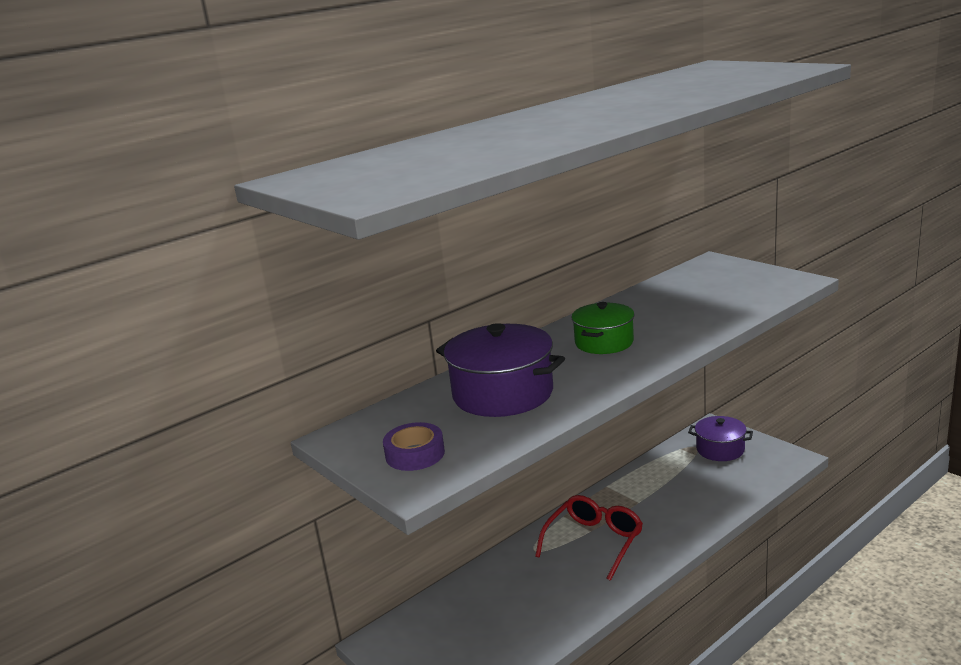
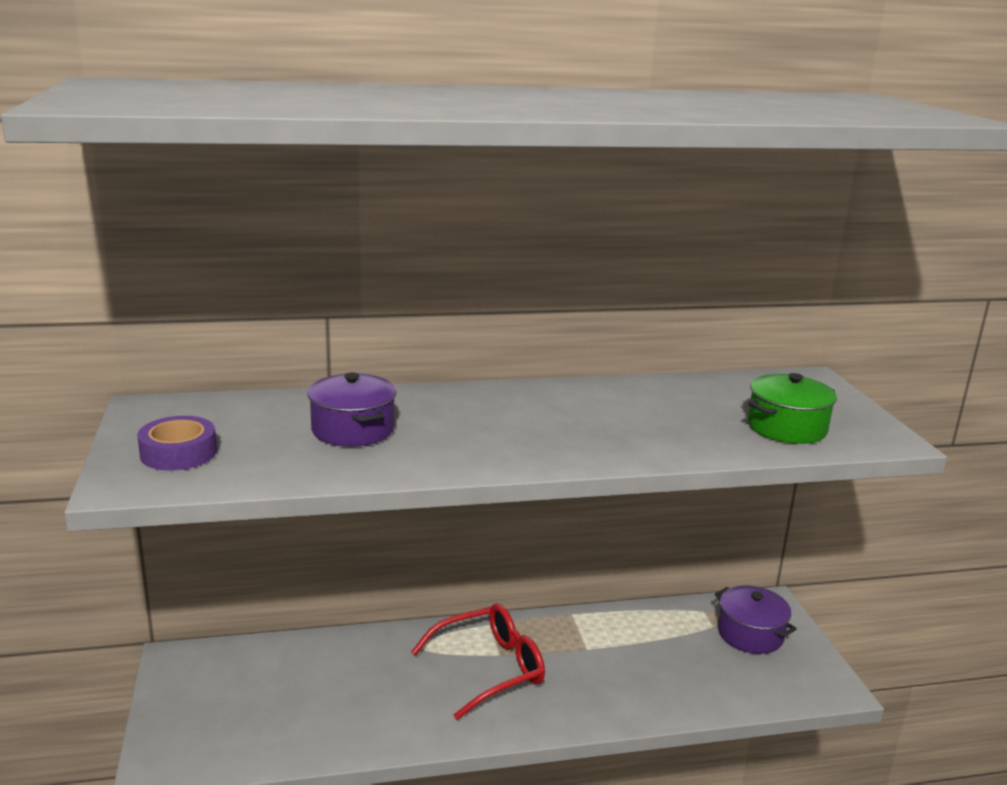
camera: 25 degrees right, 0 degrees up
purple pot [436,323,565,417] -> purple pot [307,372,397,447], size x0.63
green pot [571,302,634,354] -> green pot moved to [748,373,837,444]

